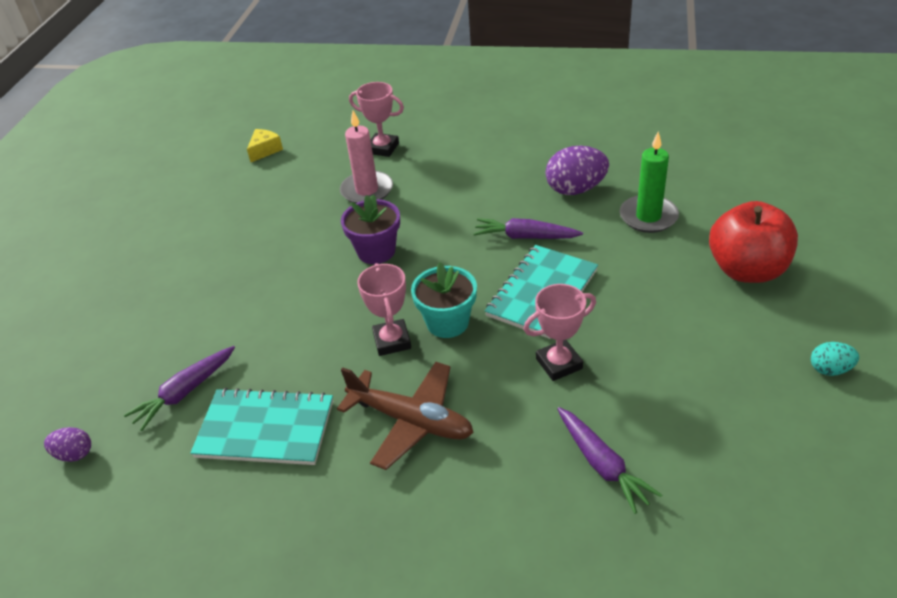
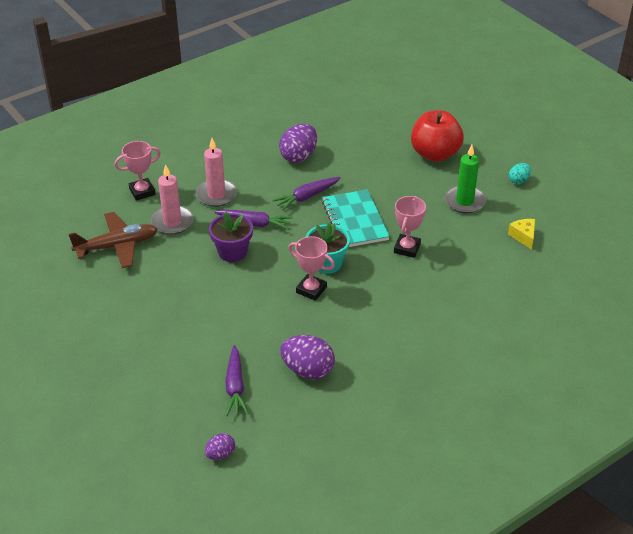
camera: 50 degrees left, 0 degrees up
turquoise notebook [190,388,333,465] -> purple egg [280,335,335,379]
yellow cheese [247,129,283,162] -> yellow cheese moved to [508,219,535,250]
brown plane [337,362,474,470] -> brown plane moved to [69,212,158,268]
purple carrot [557,407,662,514] -> purple carrot moved to [214,209,293,230]
green candle [620,132,679,233] -> green candle moved to [444,145,486,213]
none -> pink candle [196,138,237,207]

